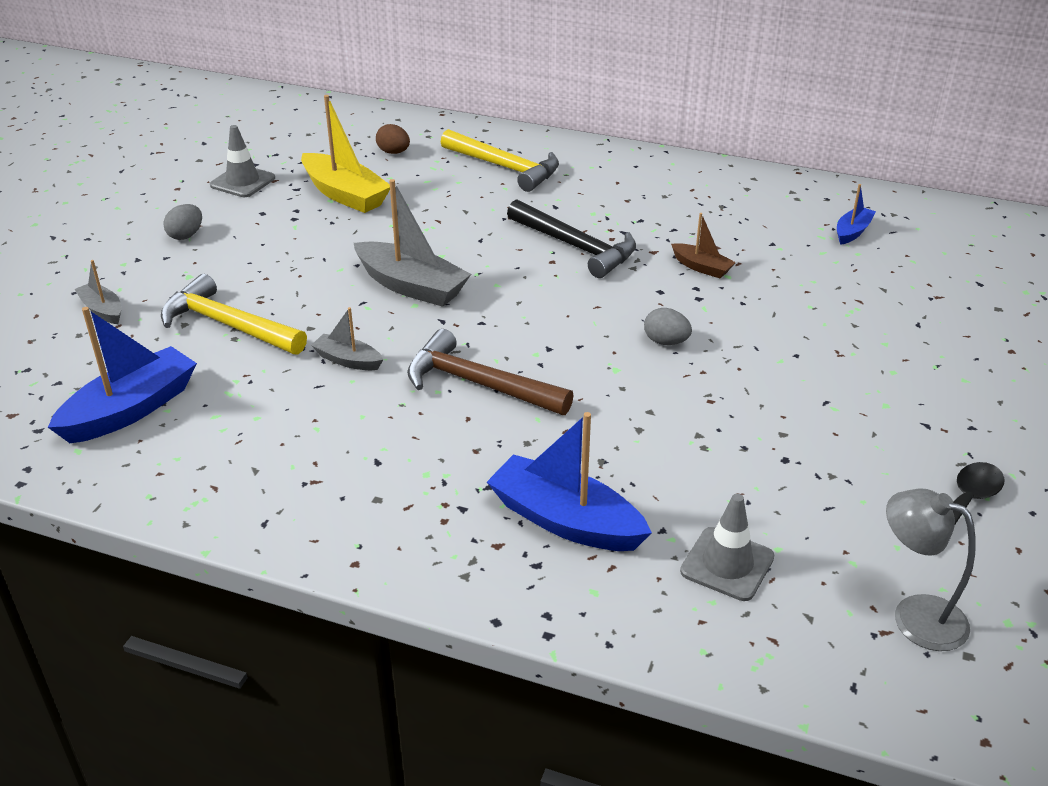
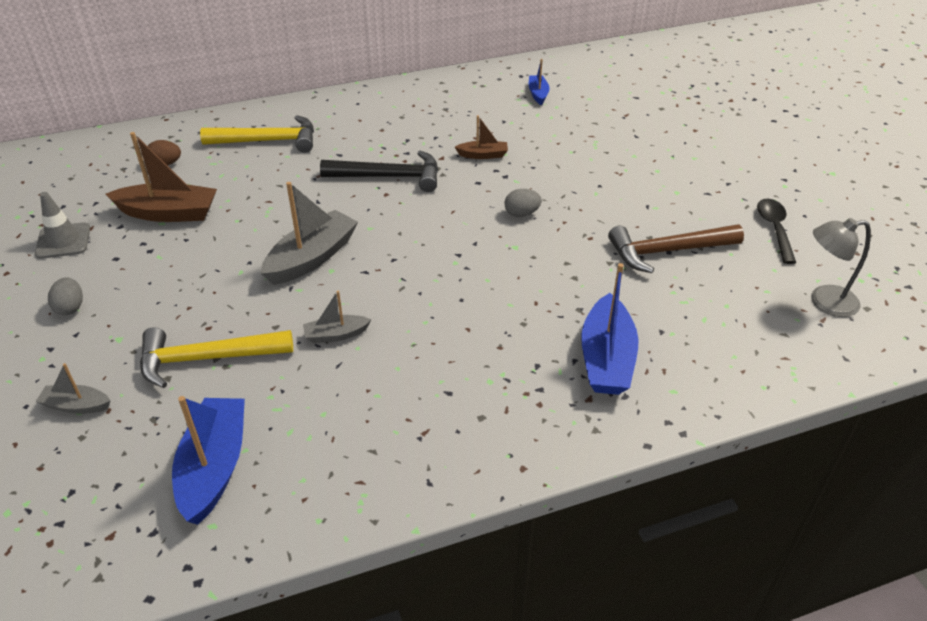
camera: 40 degrees left, 5 degrees up
yellow boat [301,95,390,213] -> brown boat [106,132,217,222]
grey boat [354,179,471,307] -> grey boat turned 45 degrees counterclockwise [261,182,358,285]
brown hammer [407,329,574,415] -> brown hammer moved to [608,225,744,273]
blue boat [487,412,652,551] -> blue boat turned 75 degrees counterclockwise [581,263,639,395]
grey traffic cone [680,494,774,601] -> none

